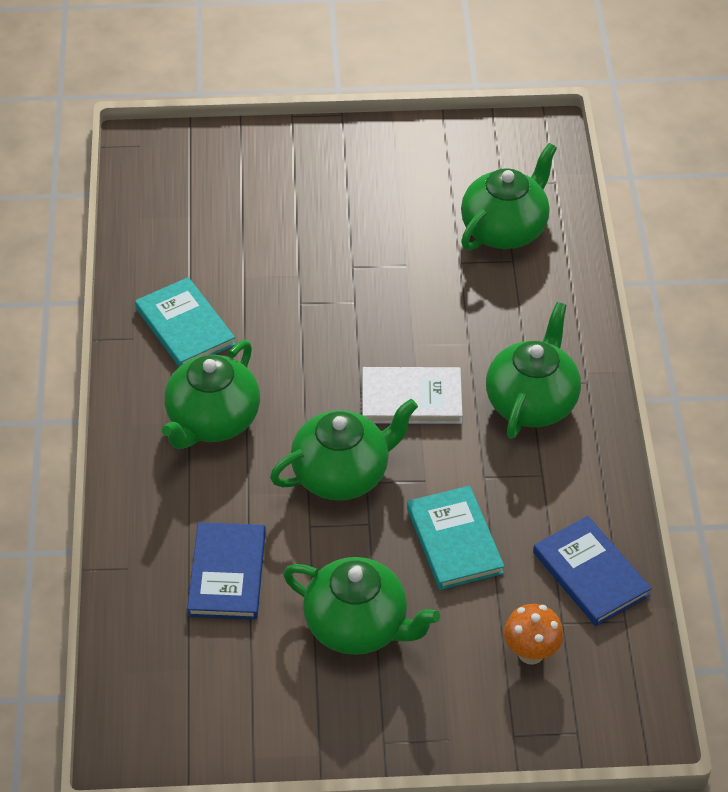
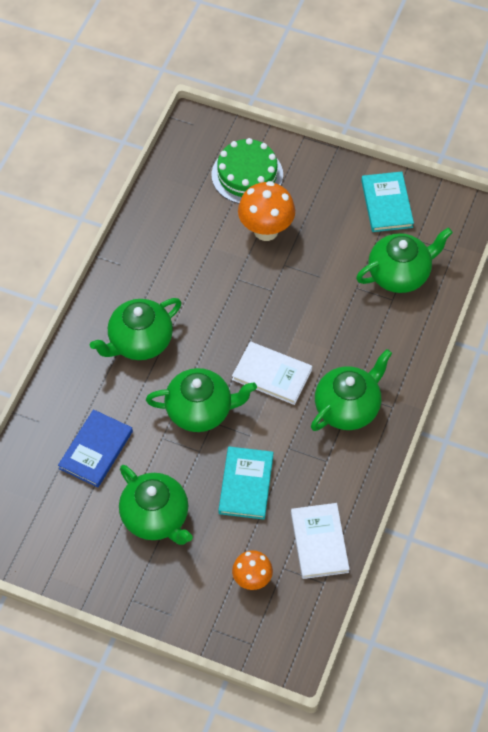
camera: 25 degrees right, 10 degrees up
turquoise book [135,277,235,367] -> turquoise book moved to [361,171,414,232]
blue book [533,516,652,626] -> white book [291,503,350,579]
none -> green cake [212,138,283,204]
none -> orange mushroom [238,181,295,241]

